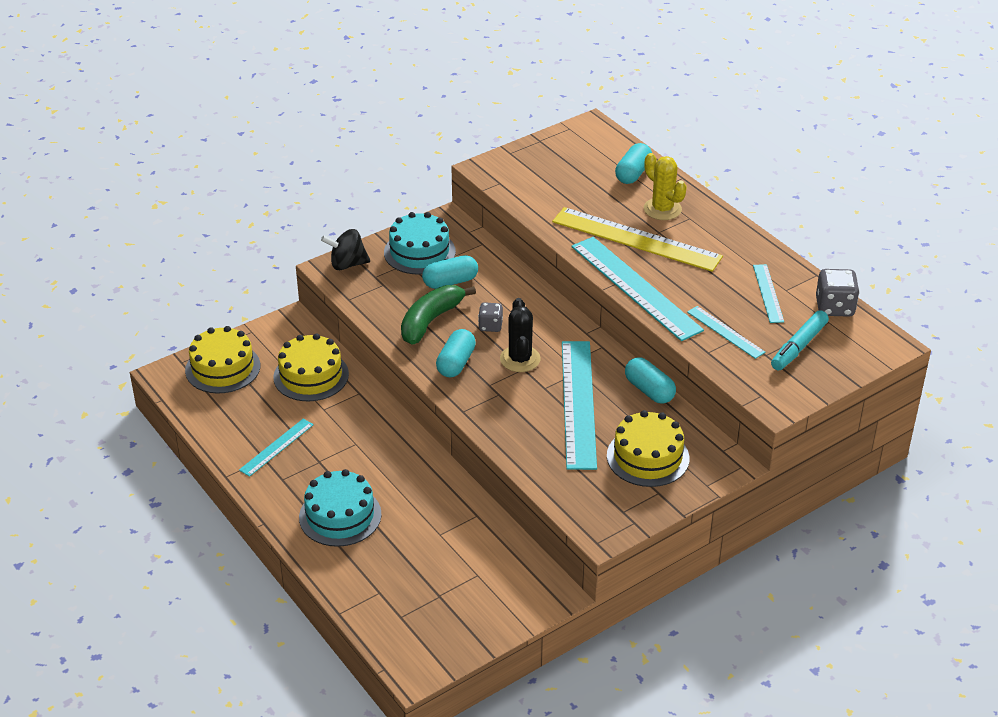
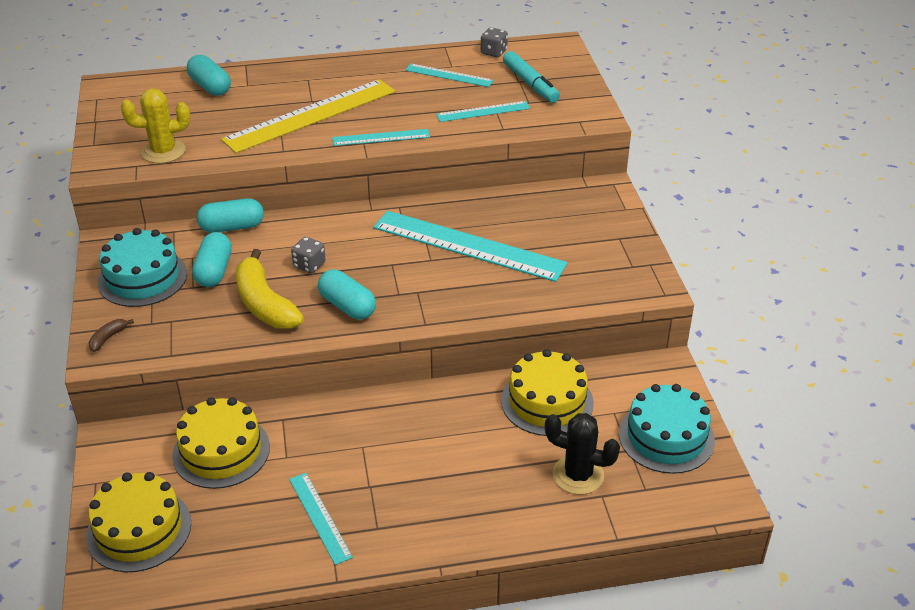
camera: 65 degrees left, 0 degrees up
turquoise cake [299,469,382,547] -> turquoise cake moved to [619,384,715,474]
black spinning top [321,229,370,270] -> brown banana [88,319,134,352]
green banana [401,285,476,345] -> yellow banana [236,249,304,329]
black cactus [500,298,541,372] -> black cactus moved to [545,413,620,495]
turquoise ruler [571,237,704,341] -> turquoise ruler [332,129,430,146], size x0.51
yellow cake [607,410,689,487] -> yellow cake moved to [501,349,594,436]
turquoise capsule [625,357,676,404] -> turquoise capsule moved to [197,198,264,233]
yellow cactus [644,153,687,220] -> yellow cactus moved to [121,89,190,164]
grey dice [816,269,860,317] -> grey dice [481,27,508,57], size x0.63

